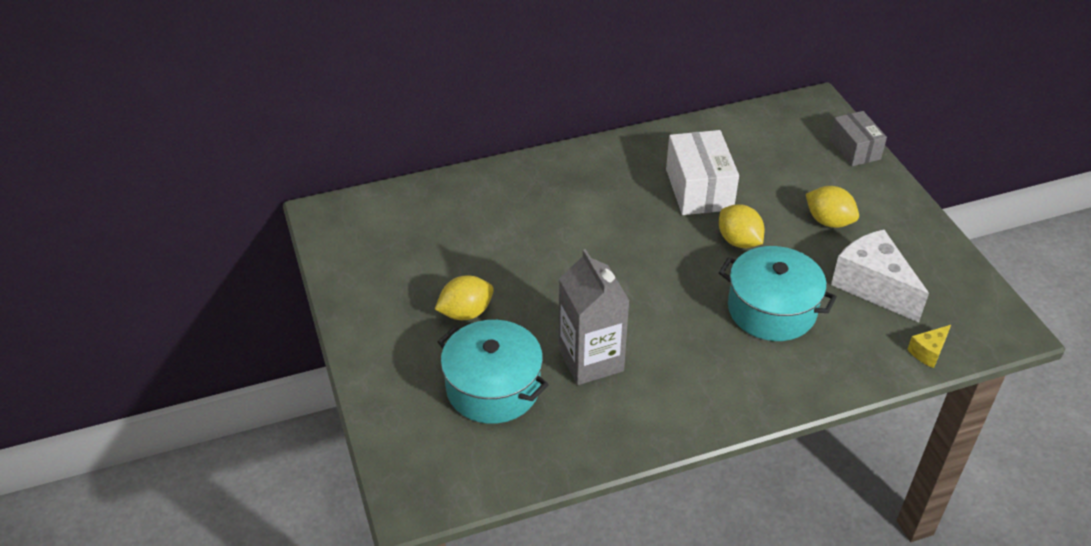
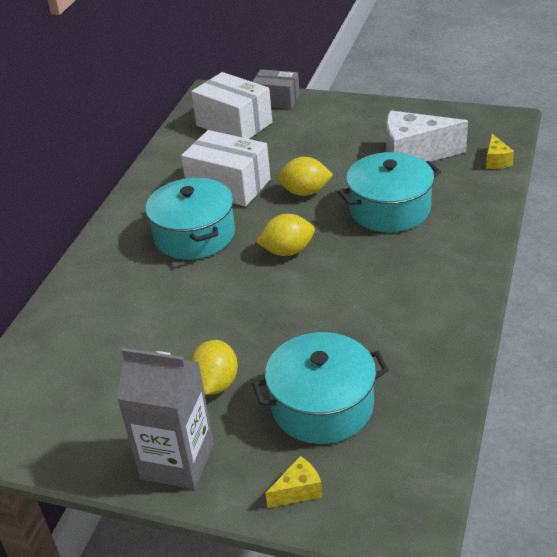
camera: 50 degrees left, 5 degrees down
grey carton [559,249,629,385] -> grey carton moved to [117,348,214,489]
yellow lemon [806,186,859,228] -> yellow lemon moved to [256,214,315,256]
none -> turquoise pot [145,178,235,260]
none -> white box [191,72,272,139]
none -> yellow cheese [266,456,322,508]

